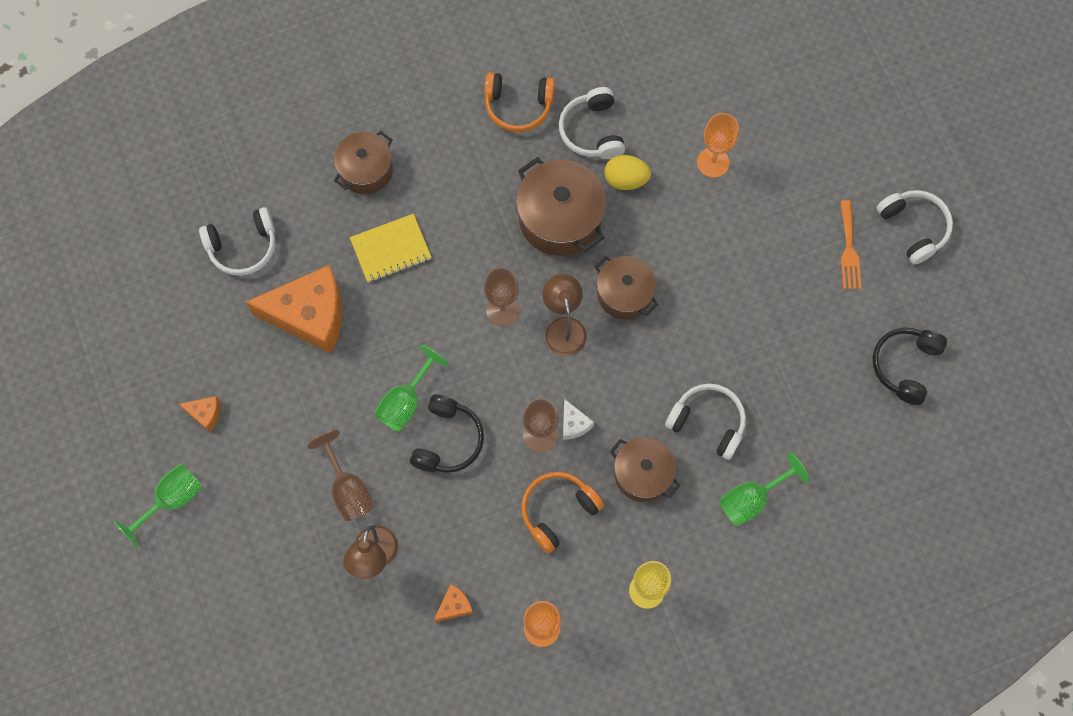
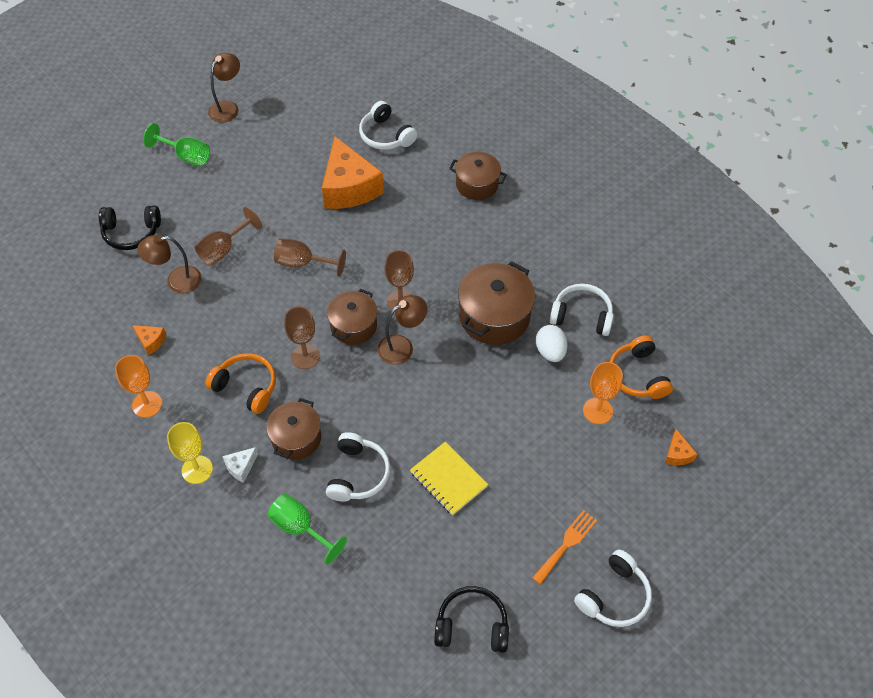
camera: 70 degrees right, 15 degrees down
orange cheese [179,396,220,432] -> orange cheese moved to [665,429,697,465]
yellow notebook [350,214,432,283] -> yellow notebook moved to [410,442,488,515]
green goblet [374,345,449,432] -> brown goblet [274,238,346,277]
black headphones [410,395,484,473] -> black headphones moved to [99,205,161,250]
orange headphones [484,72,555,132] -> orange headphones moved to [610,335,673,399]
white headphones [559,87,625,159] -> white headphones turned 45 degrees clockwise [549,284,613,336]
white cheese [563,399,594,440] -> white cheese moved to [222,447,258,483]
brown pot [595,256,659,319] -> brown pot moved to [327,289,377,345]
yellow egg [604,155,651,190] -> white egg [536,325,568,362]
orange fork [840,200,862,289] -> orange fork turned 150 degrees clockwise [532,510,597,585]
none -> brown lamp [208,53,240,123]

